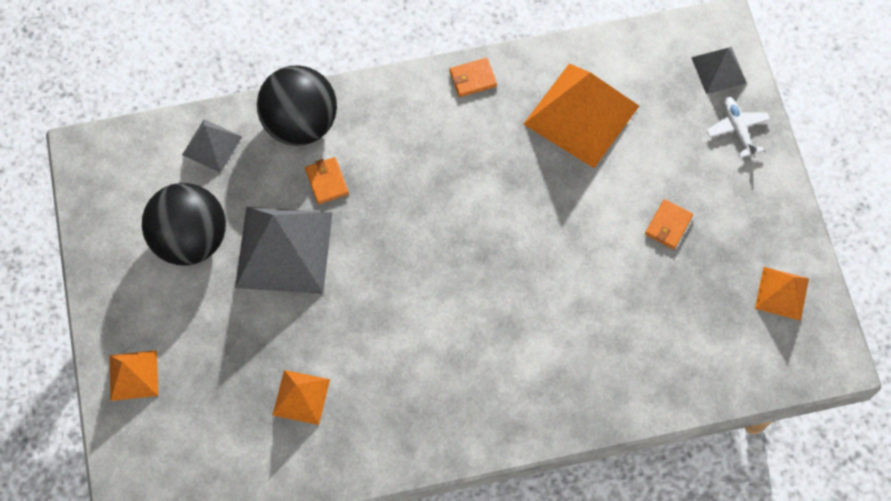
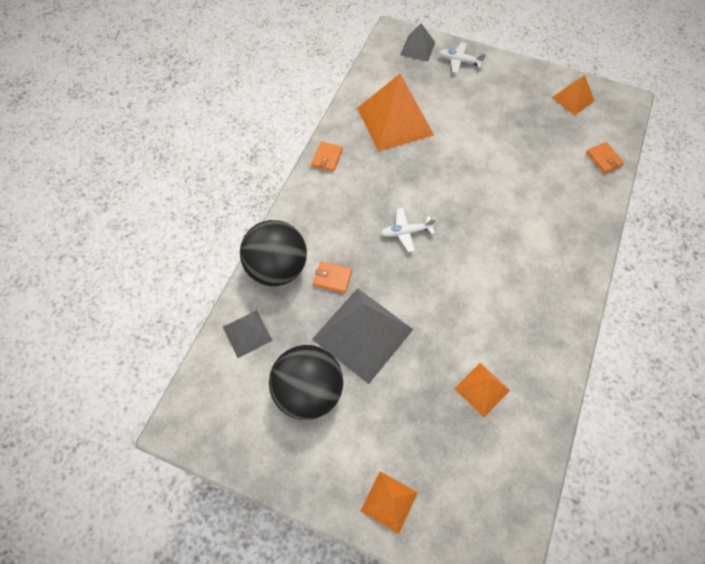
camera: 55 degrees left, 5 degrees down
orange wallet [645,199,693,249] -> orange wallet moved to [586,142,624,174]
none -> white plane [381,208,436,252]

